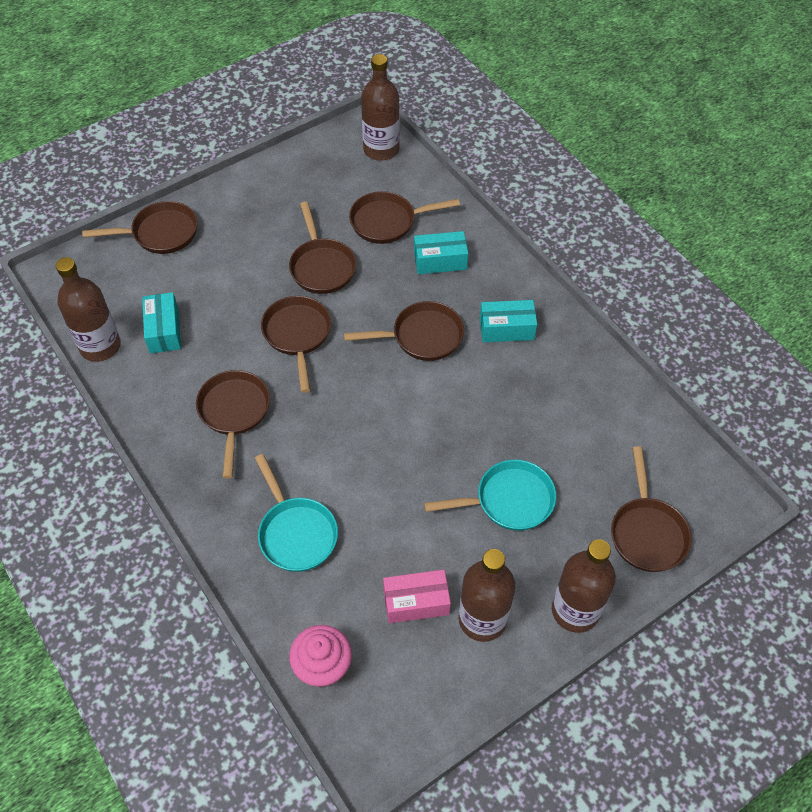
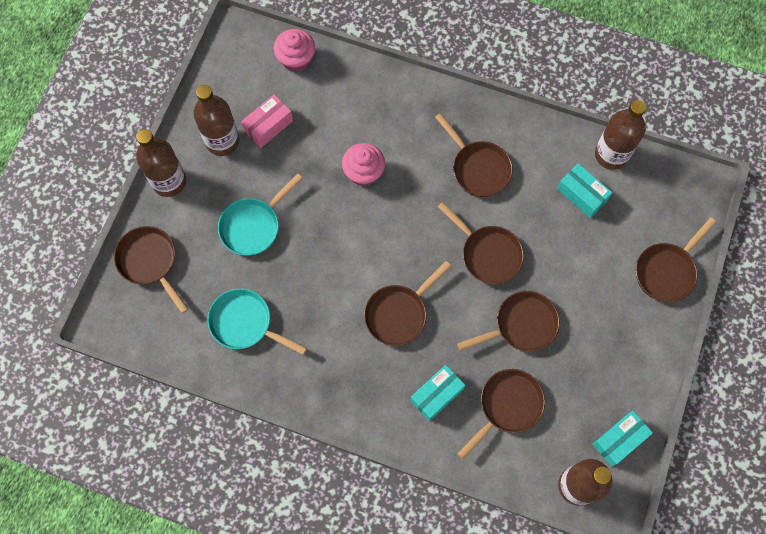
camera: 145 degrees right, 15 degrees up
turquoise pan [255,454,338,572] -> turquoise pan moved to [208,288,307,355]
brown pan [289,202,356,294] -> brown pan turned 120 degrees clockwise [457,291,560,352]
turquoise box [480,300,537,342] -> turquoise box moved to [593,411,653,466]
none -> pink cupcake [342,143,385,186]

